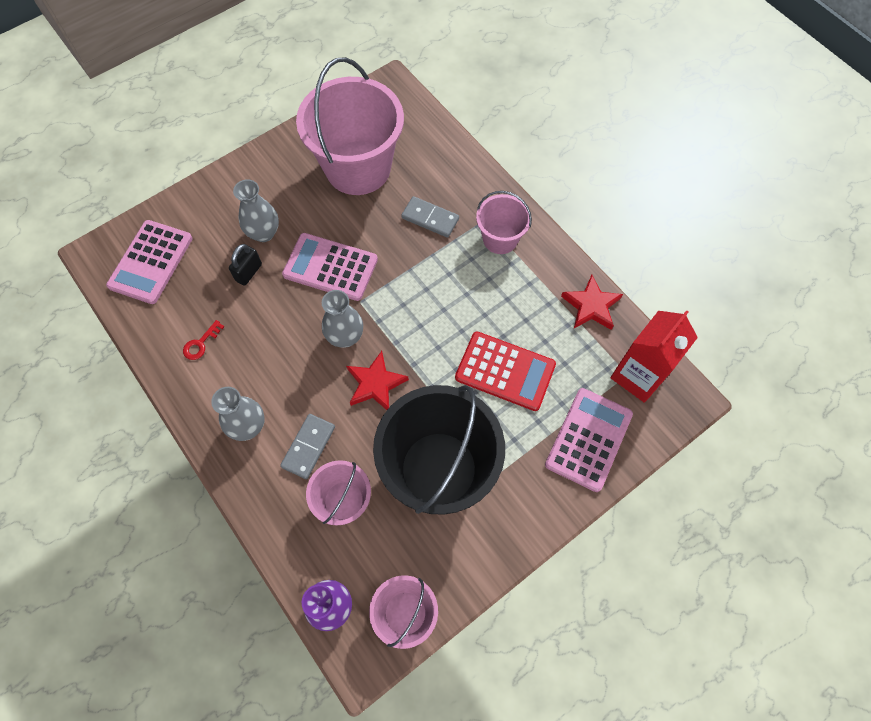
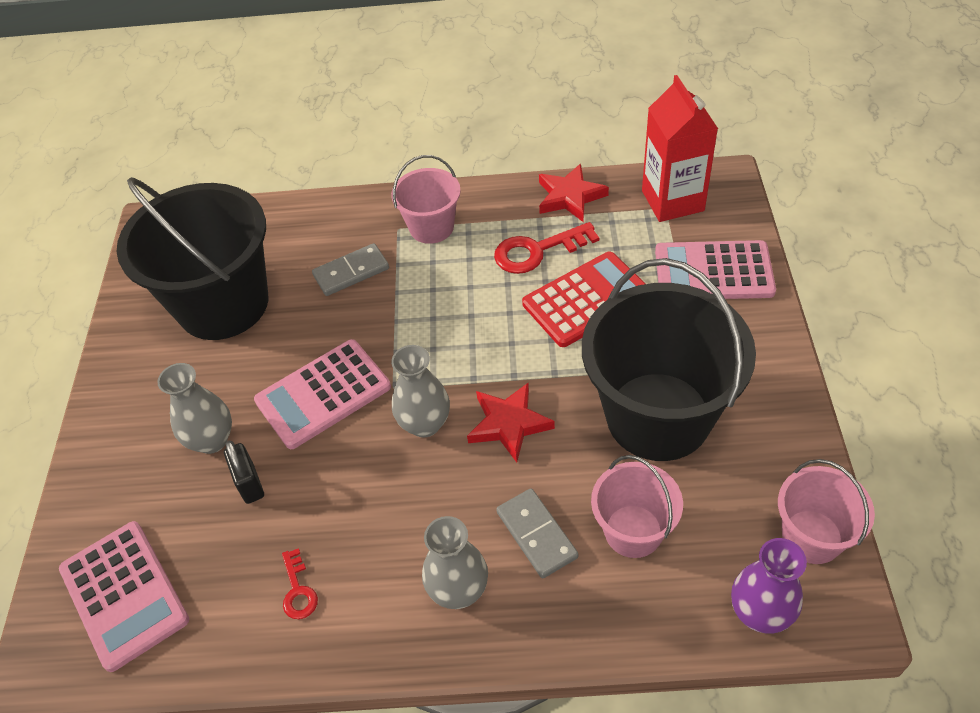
camera: 50 degrees left, 15 degrees down
pink bucket [296,57,404,195] -> black bucket [116,177,268,340]
pink calculator [545,388,633,492] -> pink calculator turned 60 degrees counterclockwise [655,240,776,299]
none -> red key [494,222,599,274]

